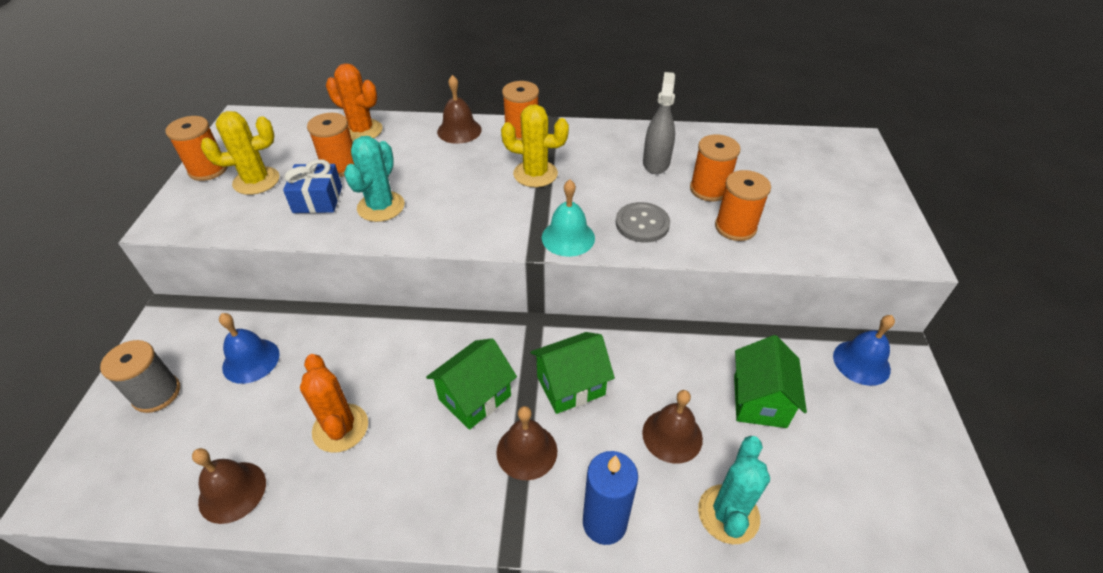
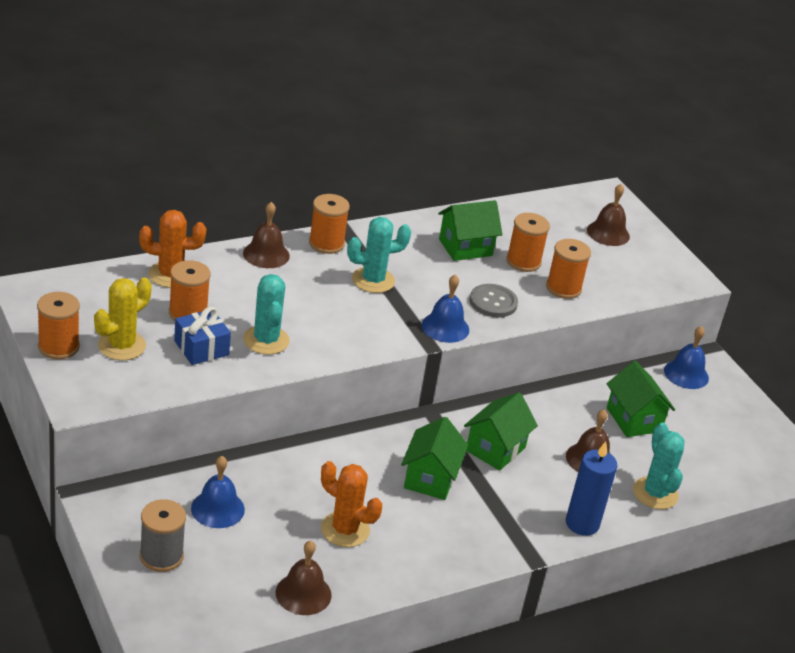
camera: 35 degrees left, 10 degrees down
brown bell [496,406,557,480] -> brown bell moved to [587,184,630,246]
yellow cactus [501,104,569,187] -> turquoise cactus [347,217,411,293]
turquoise bell [542,180,595,257] -> blue bell [422,275,469,343]
grey spray bottle [643,72,675,174] -> green house [438,200,502,261]

